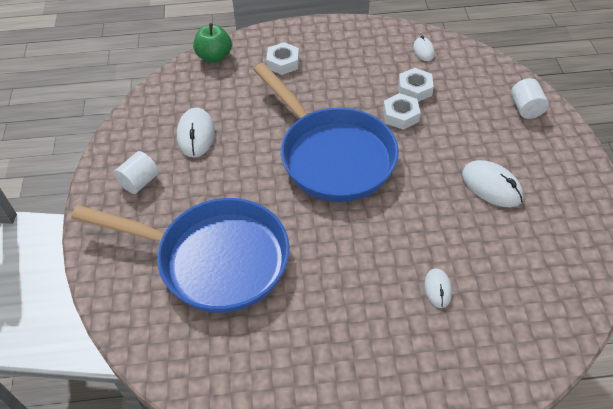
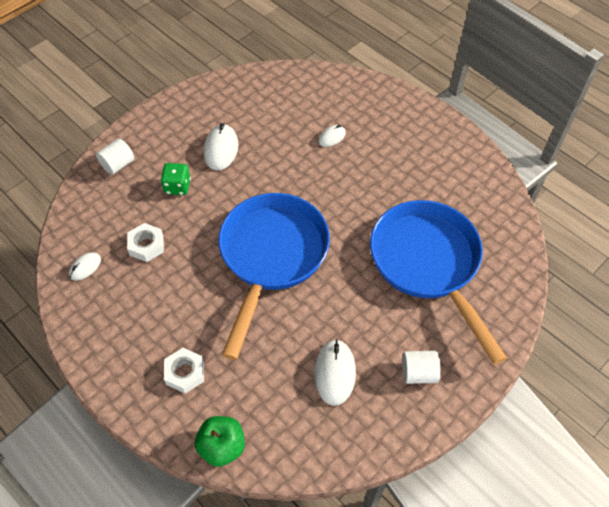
camera: 130 degrees left, 5 degrees up
white mouse [177,108,215,158] -> white mouse turned 45 degrees counterclockwise [314,339,356,406]
white nut [383,93,420,130] -> none
none -> green dice [160,163,191,195]

